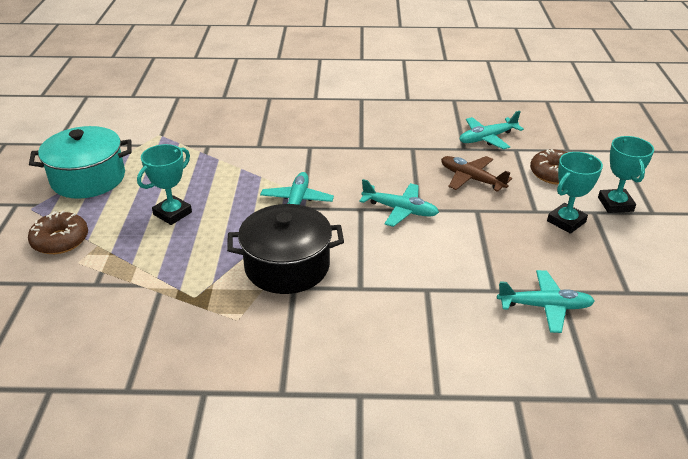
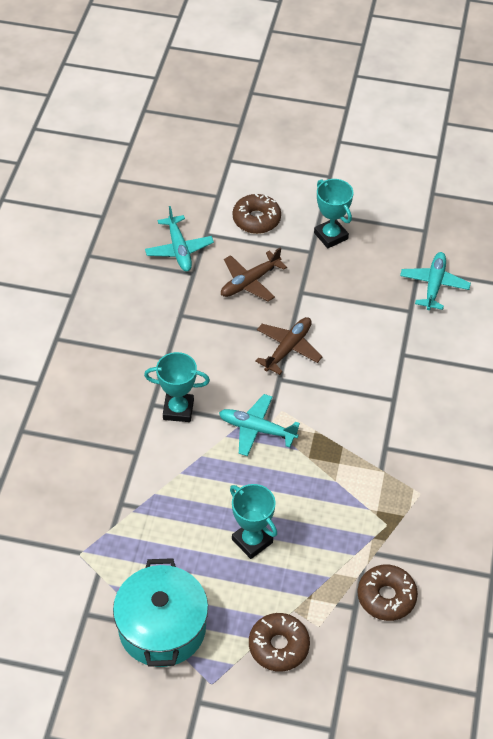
camera: 80 degrees left, 15 degrees up
black pot [227,204,344,294] -> none
turquoise plane [359,179,439,227] -> brown plane [255,317,323,375]
turquoise trophy [598,136,654,213] -> turquoise trophy moved to [144,352,210,422]
none -> brown donut [358,565,418,621]

